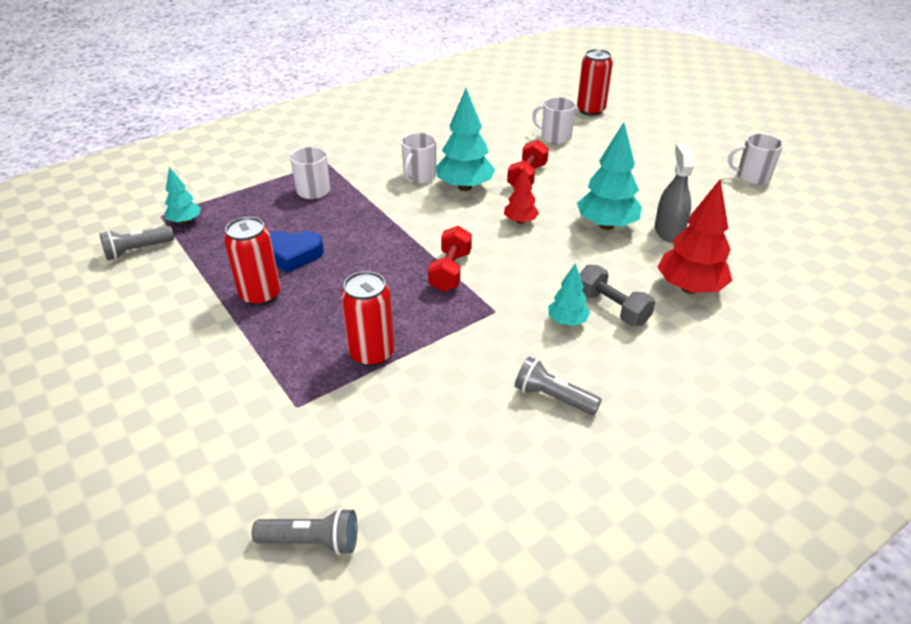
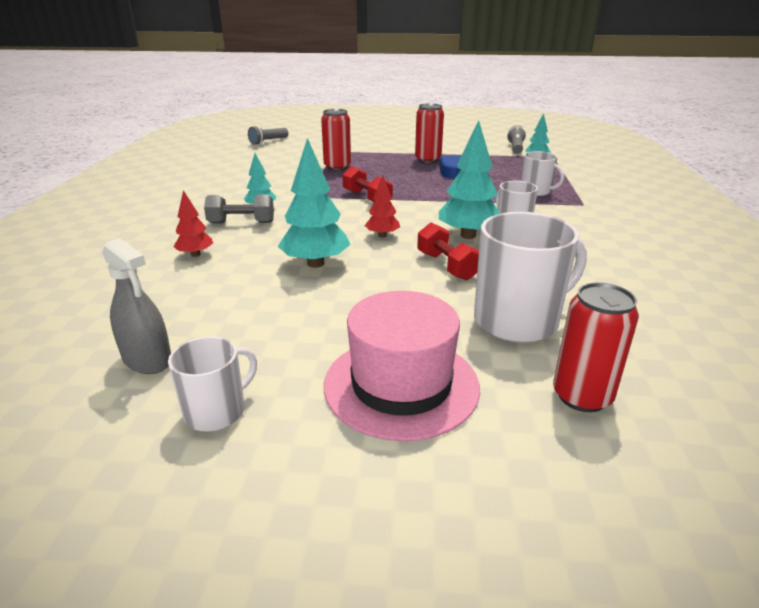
camera: 130 degrees right, 10 degrees down
grey flashlight [515,357,602,415] -> none
white mug [532,97,576,144] -> white mug [474,212,587,343], size x1.75
grey spray bottle [655,144,694,243] -> grey spray bottle moved to [102,238,171,374]
red tree [657,179,732,294] -> red tree [173,190,213,257], size x0.56
none -> pink hat [324,291,480,441]

